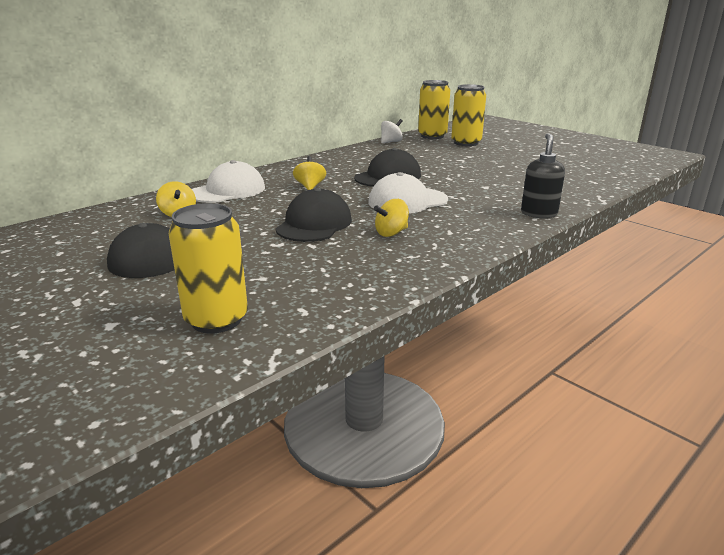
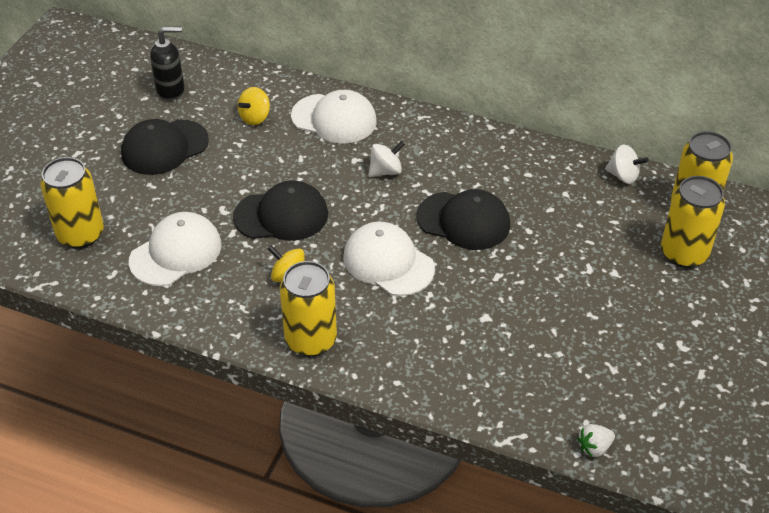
camera: 65 degrees right, 20 degrees up
yellow spinning top [293,156,326,190] -> white spinning top [369,141,405,177]
black soap dispenser [521,133,565,218] -> black soap dispenser moved to [150,26,185,101]
none -> white cap [129,212,222,286]
none -> yellow can [280,261,337,356]
none -> white strawberry [577,424,615,457]

